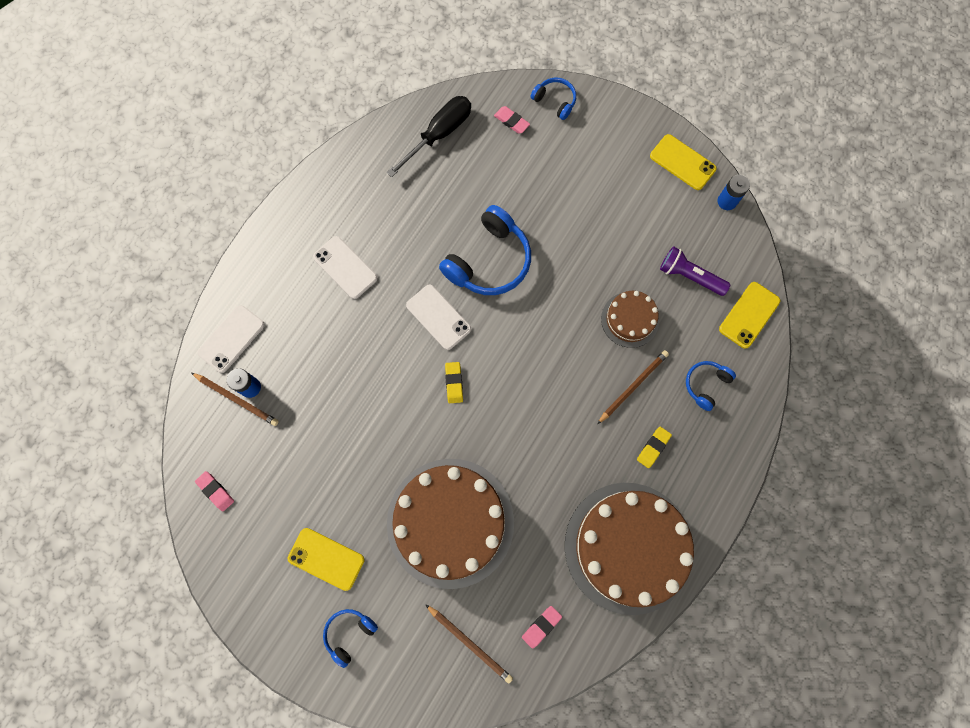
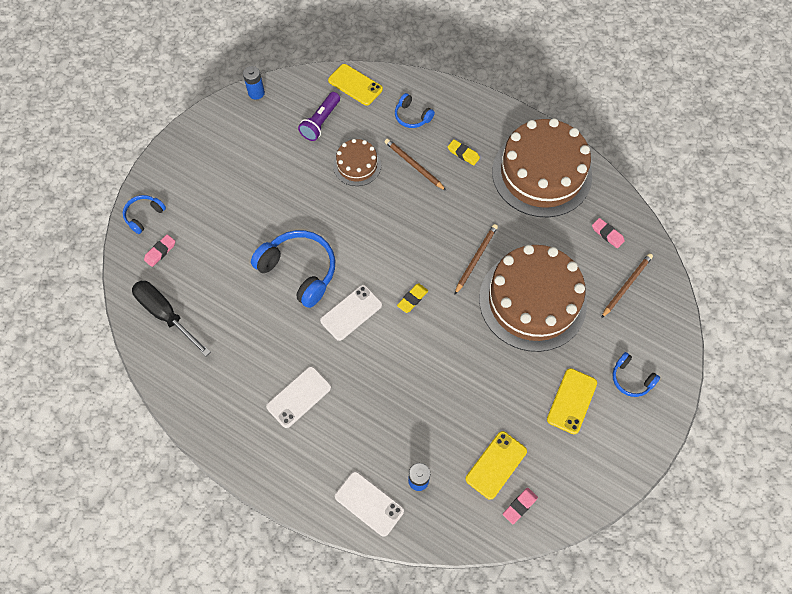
camera: 90 degrees left, 10 degrees down
brown pencil [192,373,279,426] -> brown pencil moved to [454,224,498,295]
yellow eraser [445,362,463,403] -> yellow eraser turned 45 degrees counterclockwise [397,283,428,313]
yellow phone [650,134,717,190] -> yellow phone moved to [465,431,527,500]

